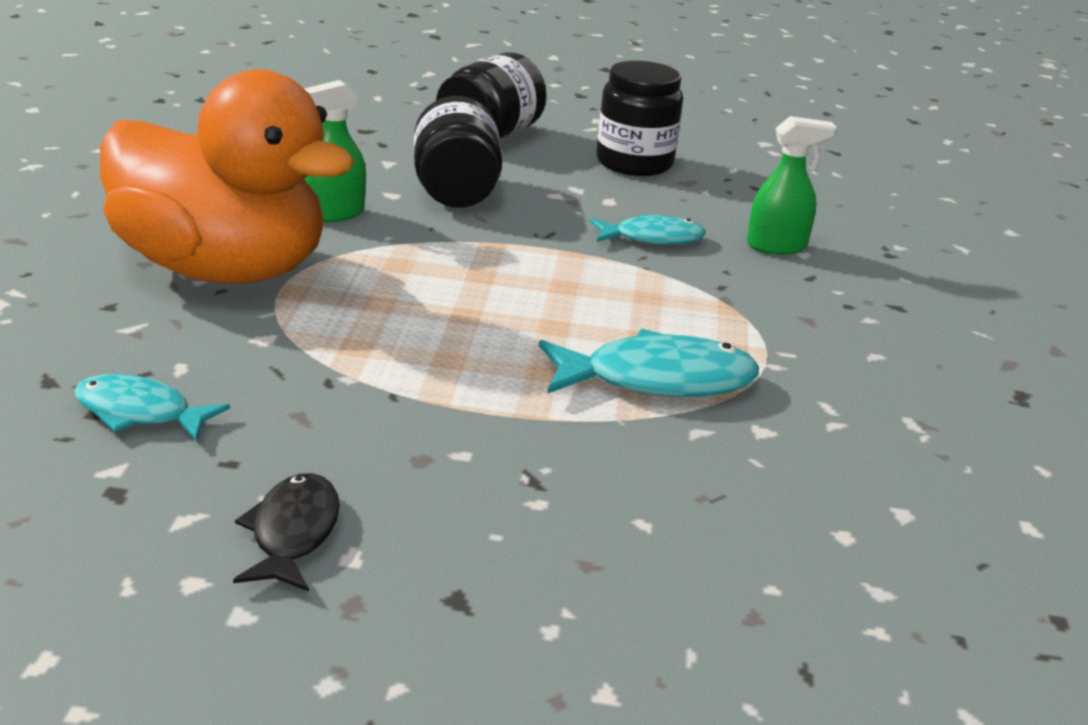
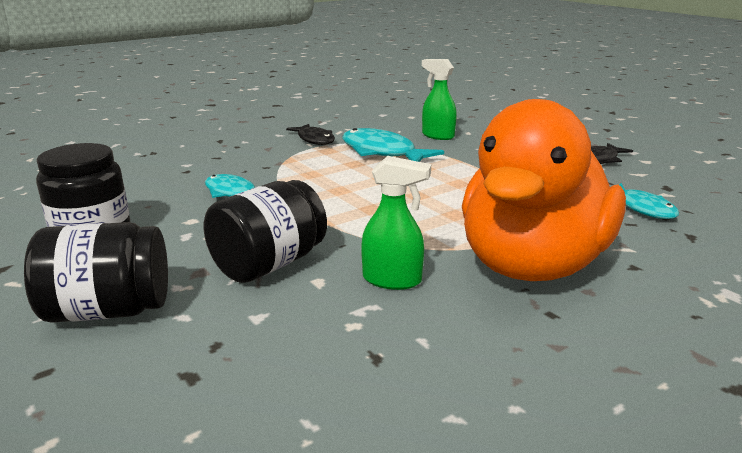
camera: 130 degrees left, 5 degrees down
orange duck [100,69,355,284] -> orange duck turned 135 degrees counterclockwise [462,99,626,281]
green spray bottle [747,116,837,255] -> green spray bottle moved to [422,59,457,140]
none -> black fish [286,124,335,145]

